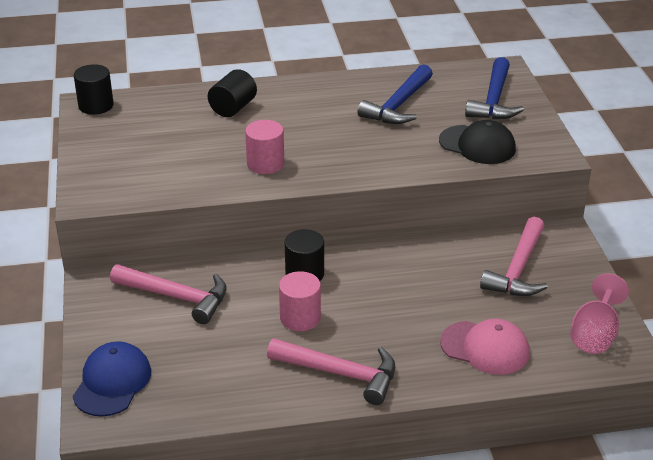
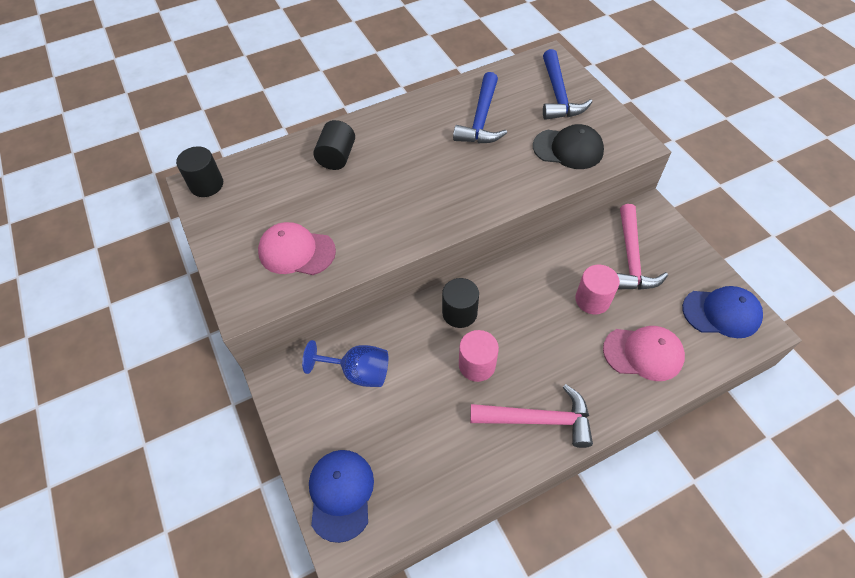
camera: 15 degrees left, 20 degrees up
pink hammer [110,264,227,324] -> blue goblet [302,340,388,387]
pink cylinder [245,120,284,174] -> pink cylinder moved to [575,265,620,314]
pink goblet [570,273,629,354] -> blue cap [682,286,763,338]
none -> pink cap [258,222,336,275]

